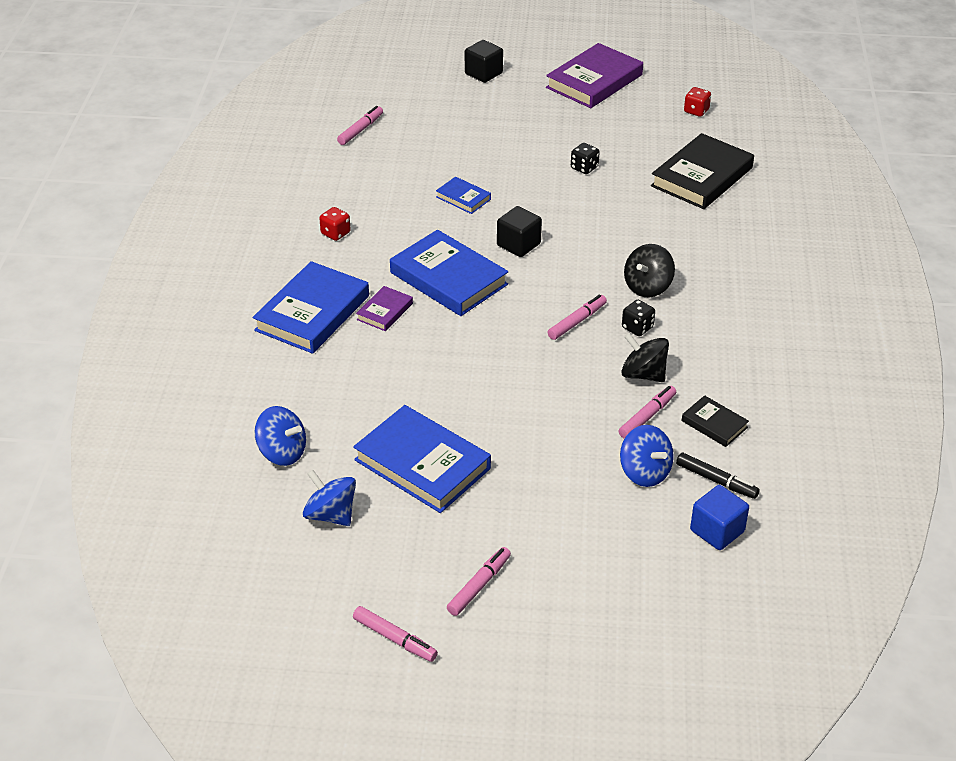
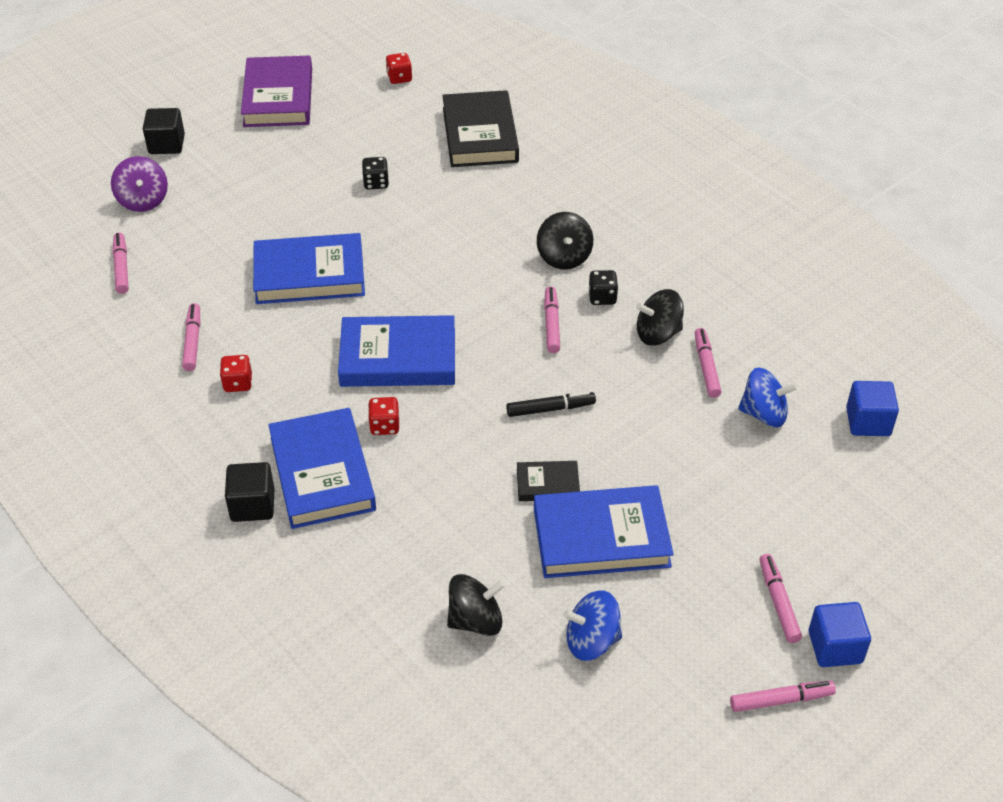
camera: 45 degrees left, 5 degrees up
blue spinning top [255,406,306,466] -> black spinning top [447,574,505,636]
purple book [356,286,413,331] -> red dice [368,397,399,435]
blue book [436,177,491,214] -> blue book [253,233,365,304], size x2.02
black cube [497,206,542,257] -> black cube moved to [225,462,274,522]
black marker [676,453,760,499] -> black marker moved to [506,391,596,417]
black book [682,395,749,447] -> black book moved to [517,461,580,501]
none -> purple spinning top [111,156,168,212]
none -> pink marker [182,303,200,371]
none -> blue cube [809,602,871,667]

